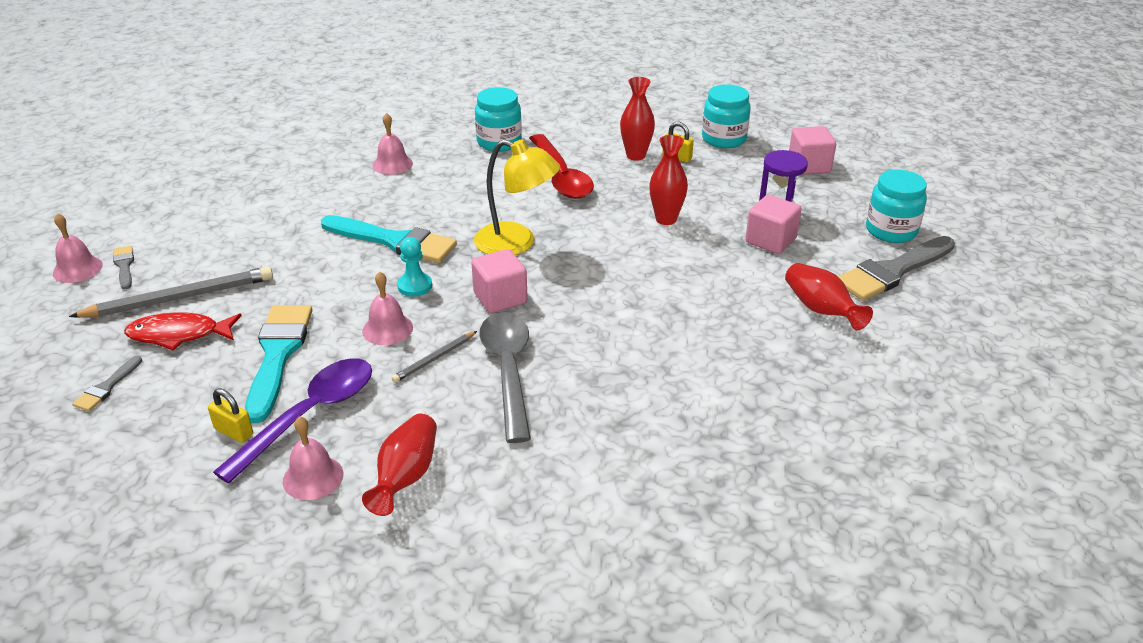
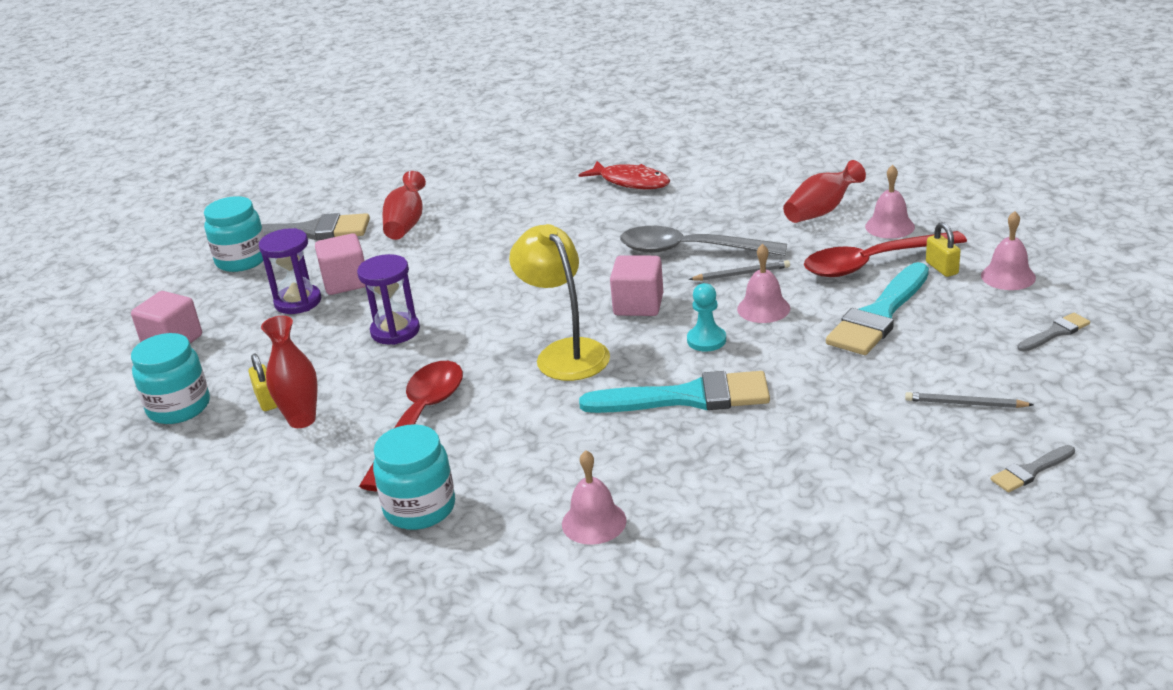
camera: 140 degrees left, 5 degrees down
pink bell [53,213,103,283] -> pink bell moved to [981,211,1036,290]
grey pencil [69,267,273,318] -> grey pencil [905,392,1034,408], size x0.51
grey brush [113,246,134,289] -> grey brush turned 45 degrees clockwise [991,445,1075,493]
red fish [124,312,242,351] -> red fish moved to [578,161,670,189]
purple spoon [213,358,372,484] -> red spoon [804,231,967,277]
turquoise brush [321,215,457,263] -> turquoise brush turned 120 degrees clockwise [579,371,770,413]
grey spoon [479,312,531,443] -> grey spoon turned 75 degrees clockwise [620,226,787,256]
red vase [649,135,688,225] -> purple hourglass [357,254,420,345]

